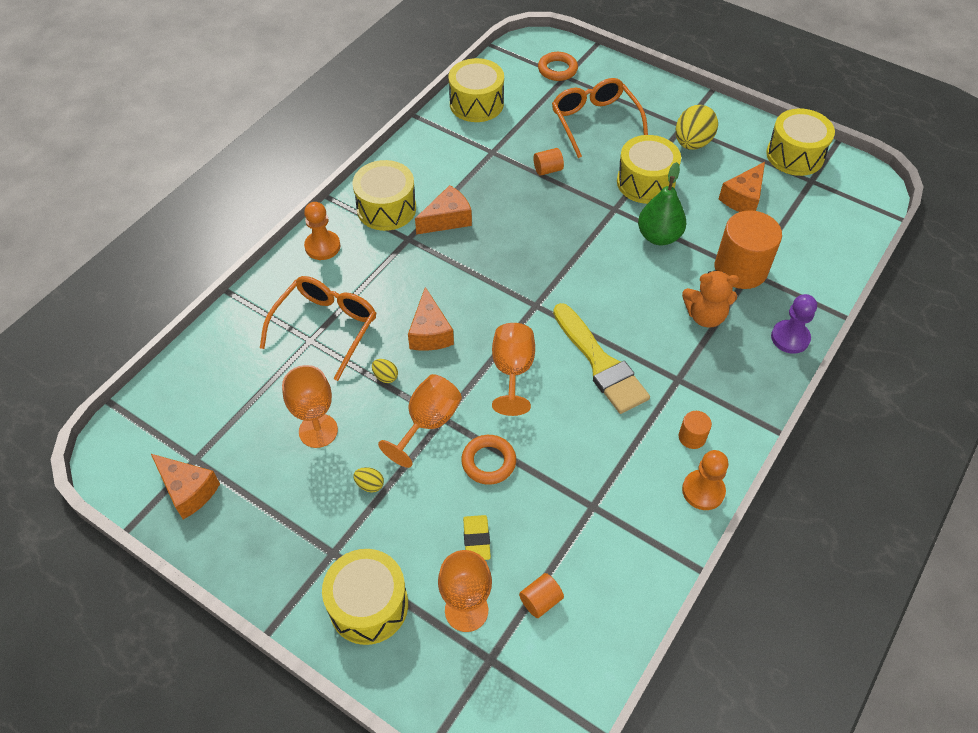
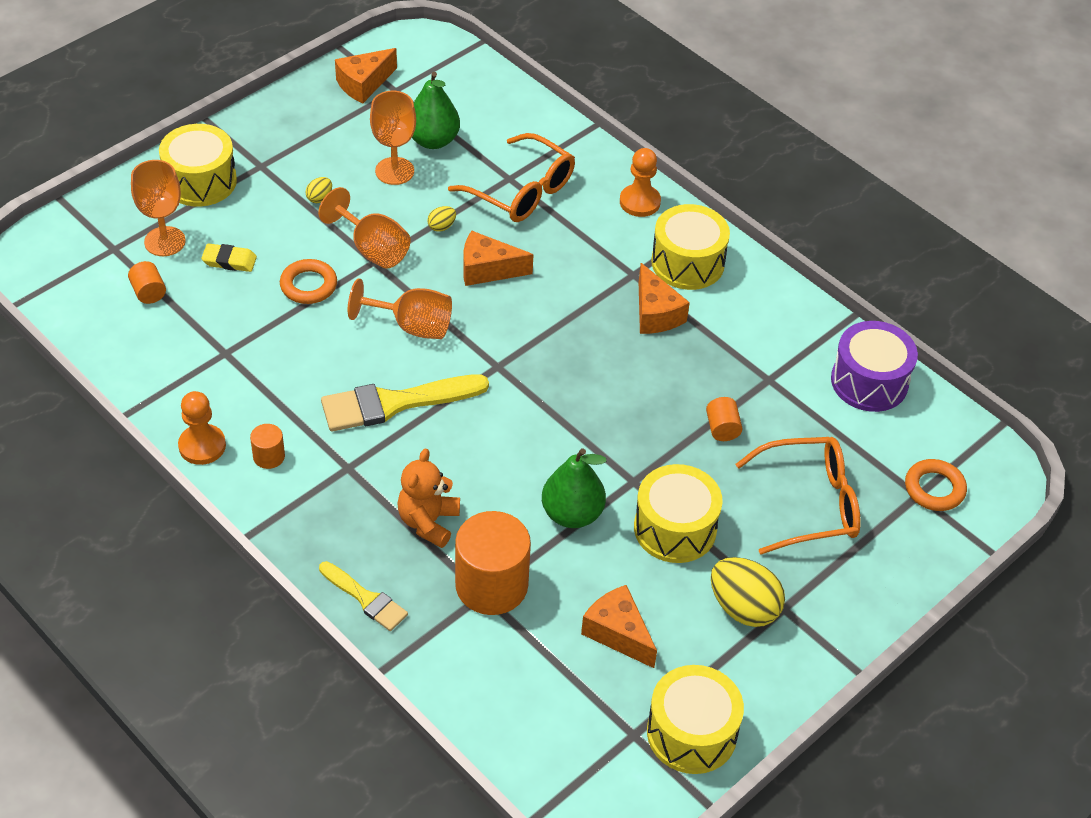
camera: 100 degrees right, 5 degrees down
yellow drum [449,58,504,122] -> purple drum [831,321,918,412]
purple pawn [771,294,817,354] -> yellow brush [319,561,408,631]
none -> green pear [412,72,460,149]

